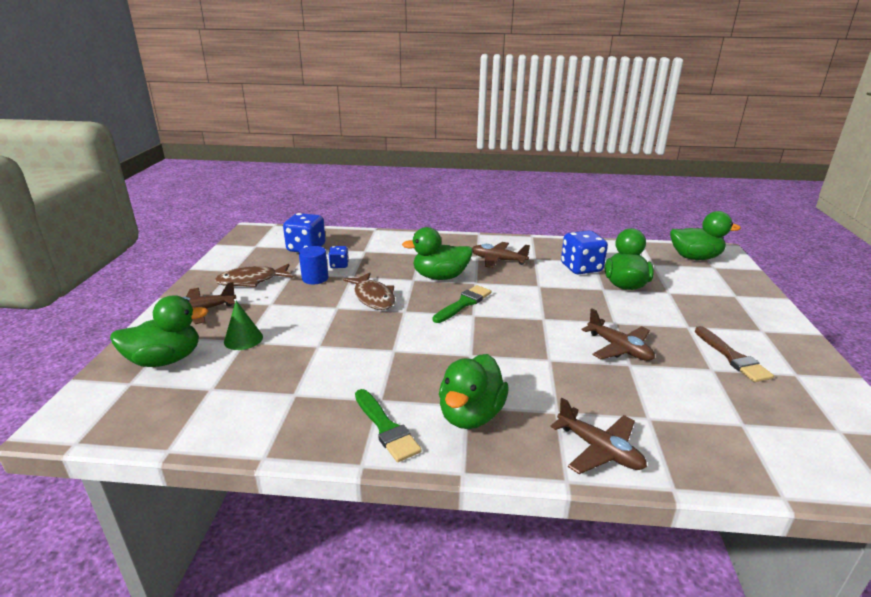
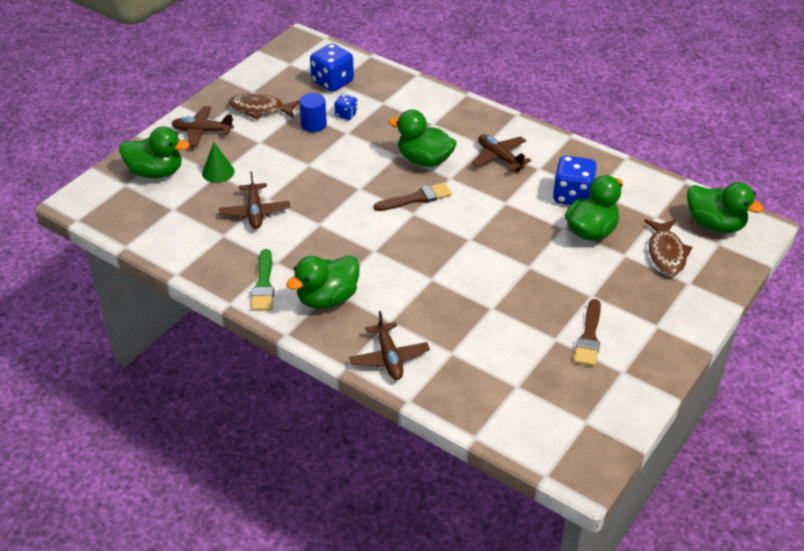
camera: 30 degrees right, 15 degrees up
brown fish [343,272,395,310] -> brown fish moved to [644,219,693,275]
green brush [433,285,491,323] -> brown brush [374,182,452,211]
brown plane [581,308,655,361] -> brown plane moved to [219,171,290,229]

